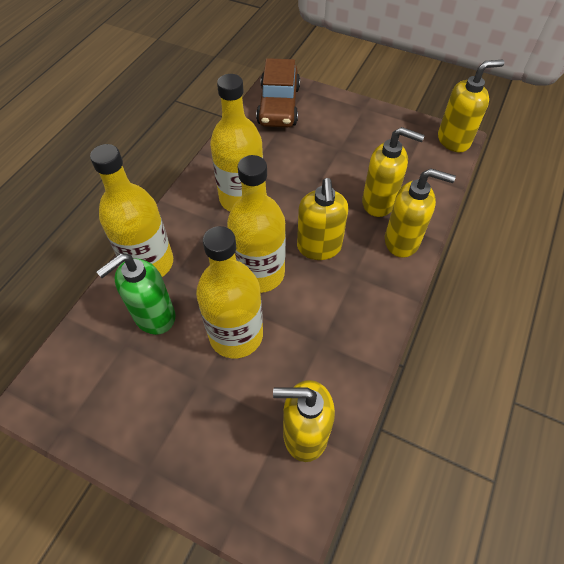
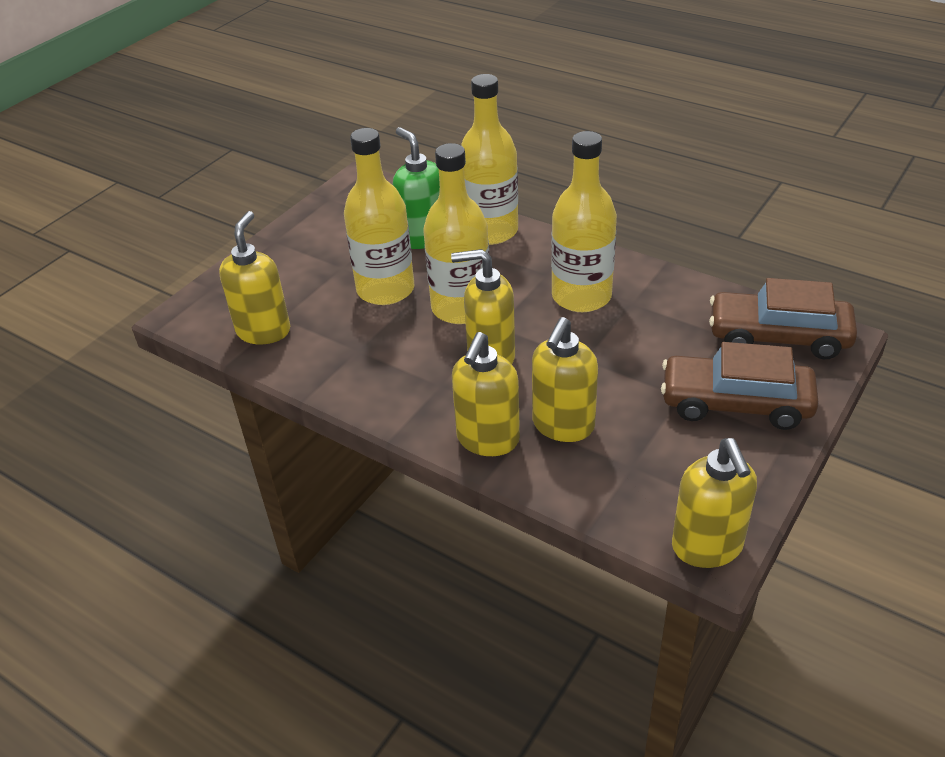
camera: 100 degrees right, 15 degrees down
none -> brown car [661,342,819,430]

